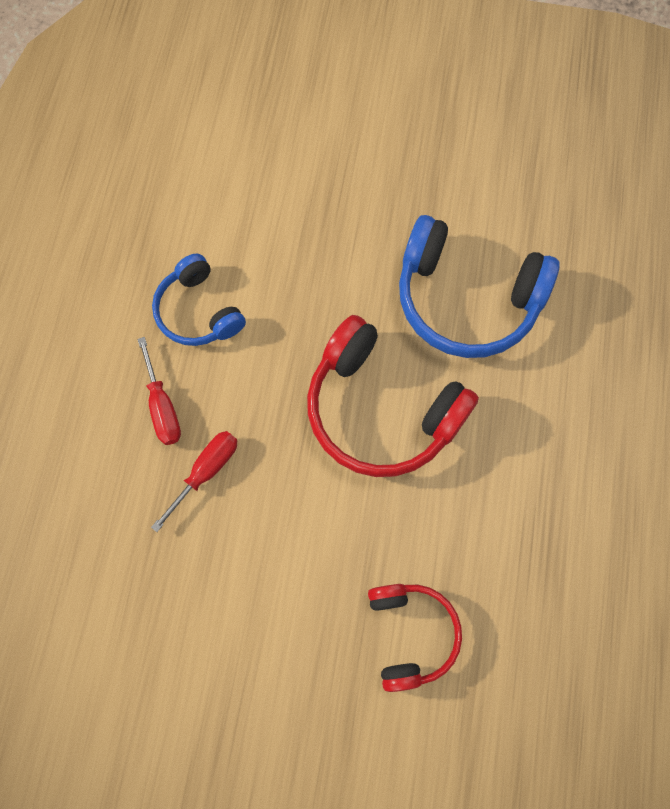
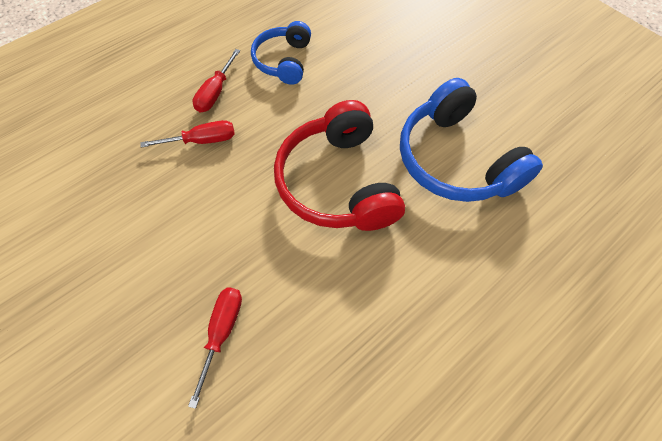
camera: 40 degrees right, 10 degrees down
red headphones [368,584,462,692] -> red screwdriver [188,287,242,409]

